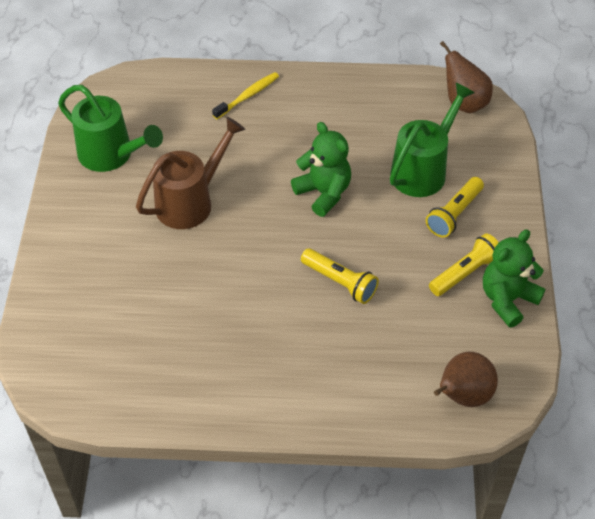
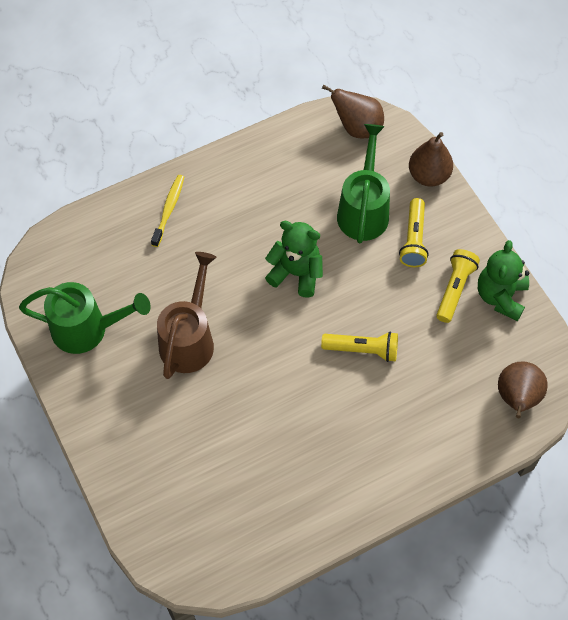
camera: 30 degrees left, 10 degrees up
none -> brown pear [409,132,453,186]

